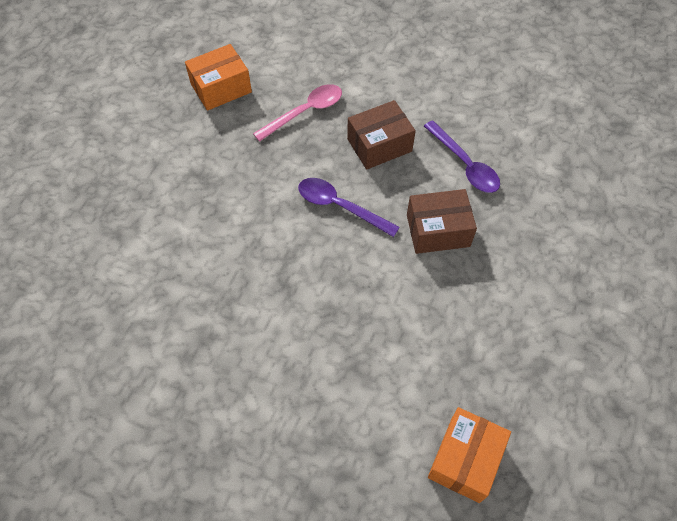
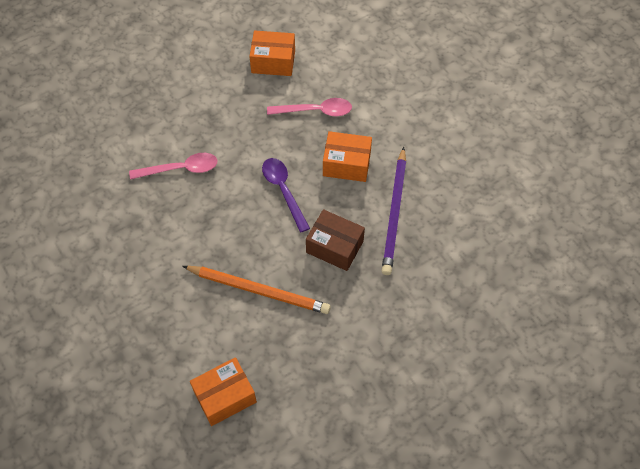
camera: 35 degrees right, 0 degrees up
brown box [347,100,416,170] -> orange box [323,131,372,182]
purple spoon [424,120,500,193] -> purple pencil [382,147,406,275]
none -> pink spoon [129,153,218,180]
none -> orange pencil [182,266,331,314]

